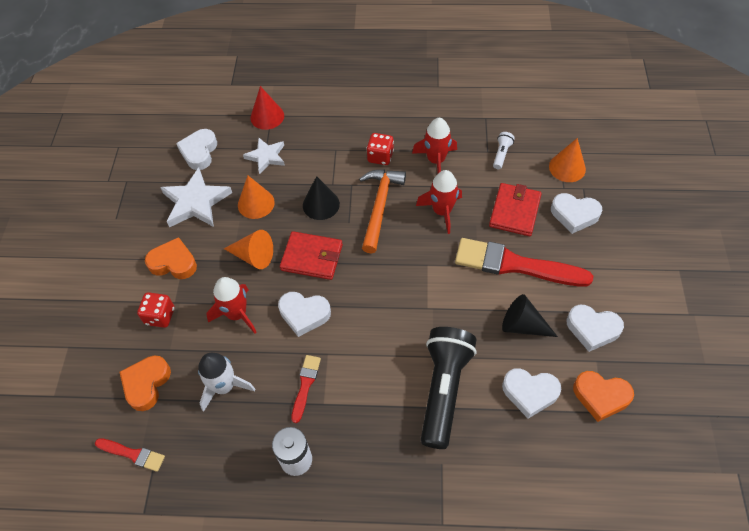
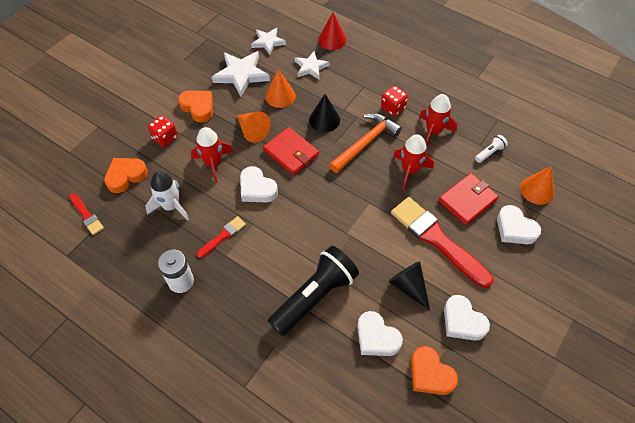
camera: 30 degrees right, 0 degrees up
white heart [176,129,217,170] -> white star [251,28,286,55]

